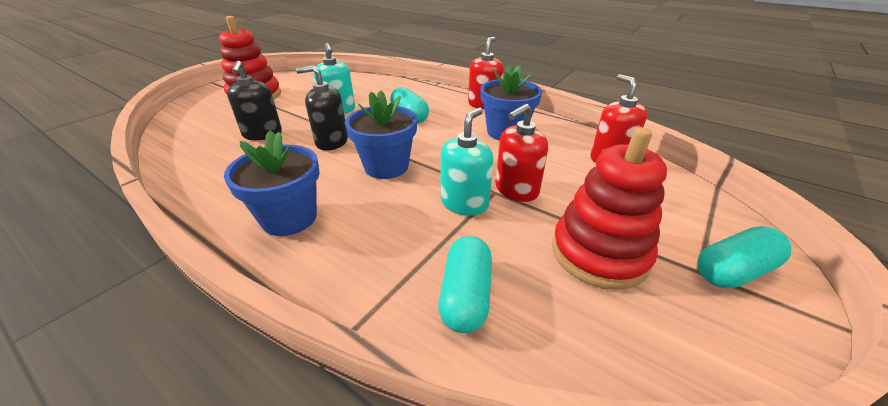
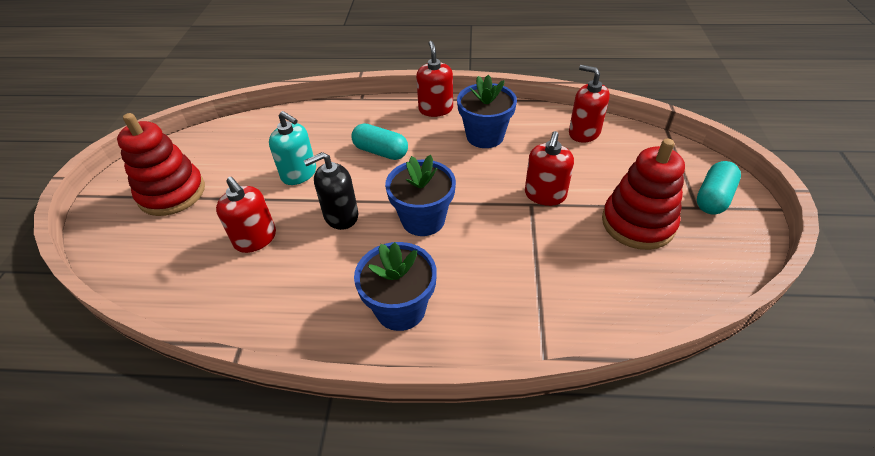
camera: 30 degrees left, 10 degrees up
black soap dispenser [227,61,282,140] -> red soap dispenser [216,177,276,253]
turquoise capsule [439,236,492,333] -> none
turquoise soap dispenser [440,108,493,216] -> none

